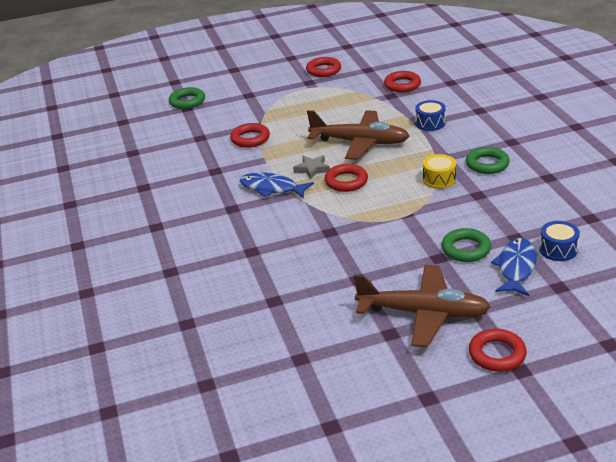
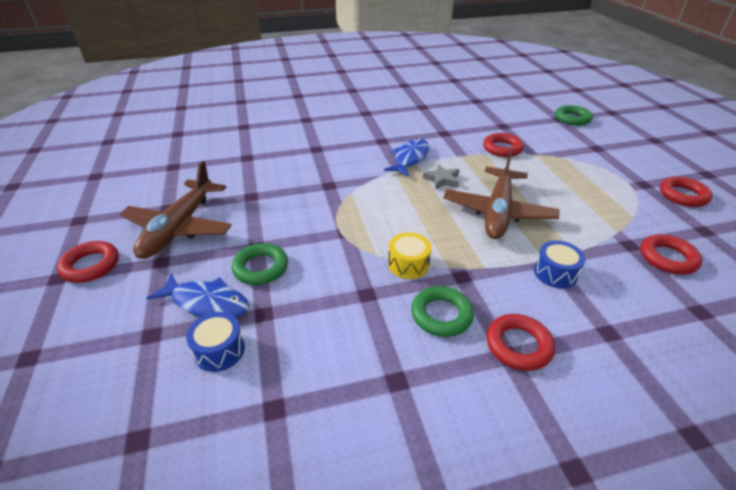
camera: 90 degrees right, 5 degrees up
red ring [325,164,368,192] -> red ring moved to [487,314,555,371]

